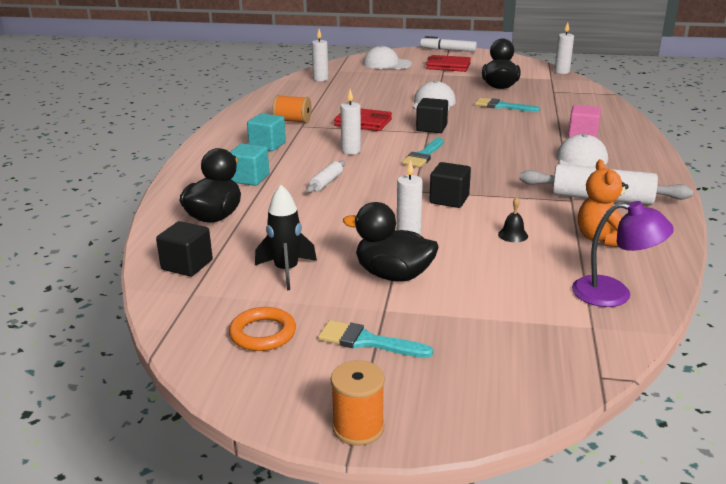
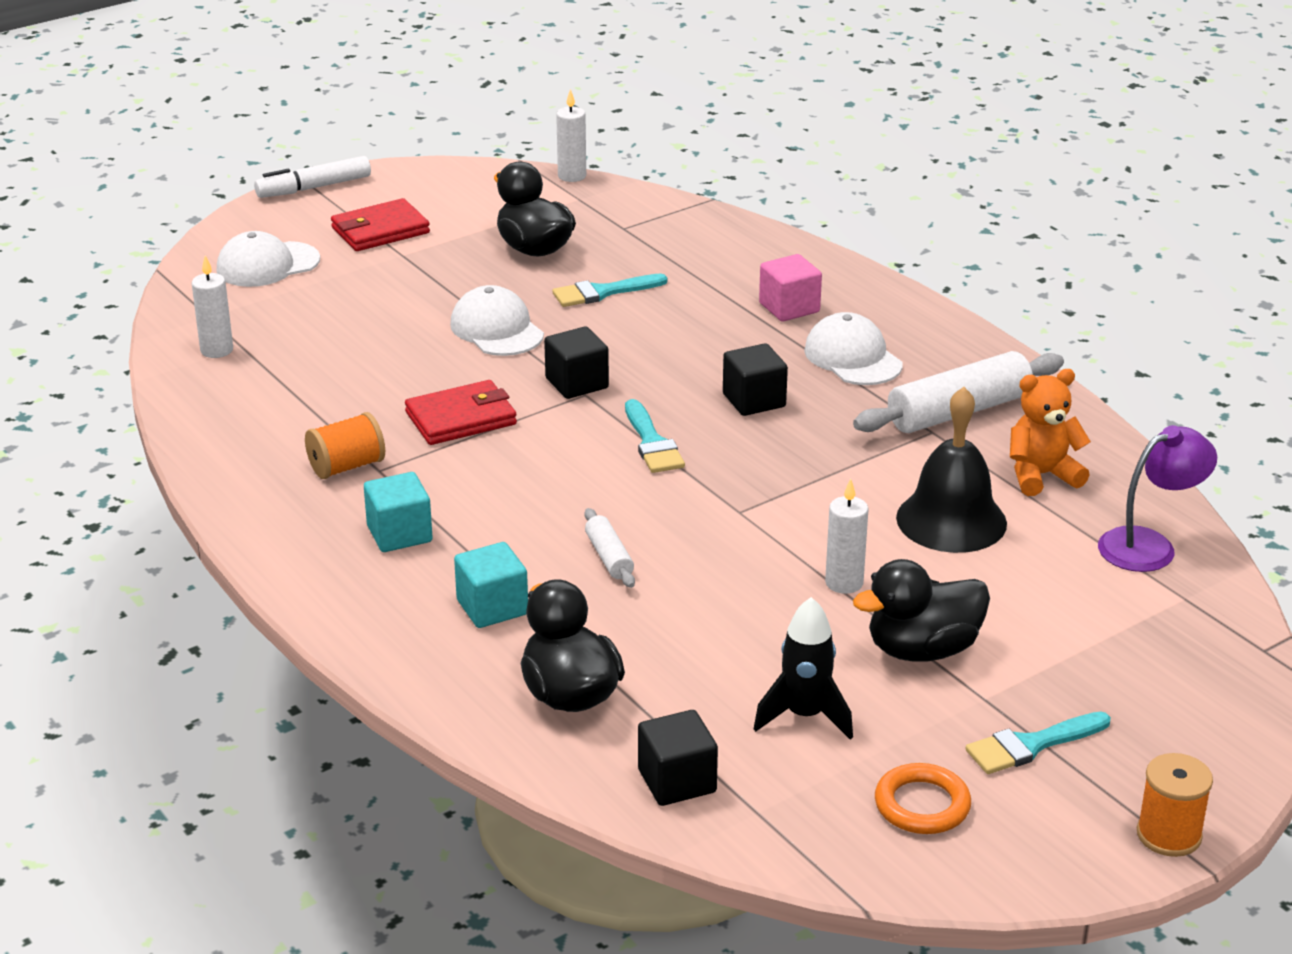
camera: 45 degrees left, 5 degrees up
white candle [340,89,361,154] -> none
black cube [429,162,471,208] -> black cube moved to [723,343,788,416]
black bell [498,197,528,242] -> black bell [896,387,1007,553], size x2.49
orange teddy bear [578,160,629,247] -> orange teddy bear turned 120 degrees clockwise [1010,369,1091,496]

